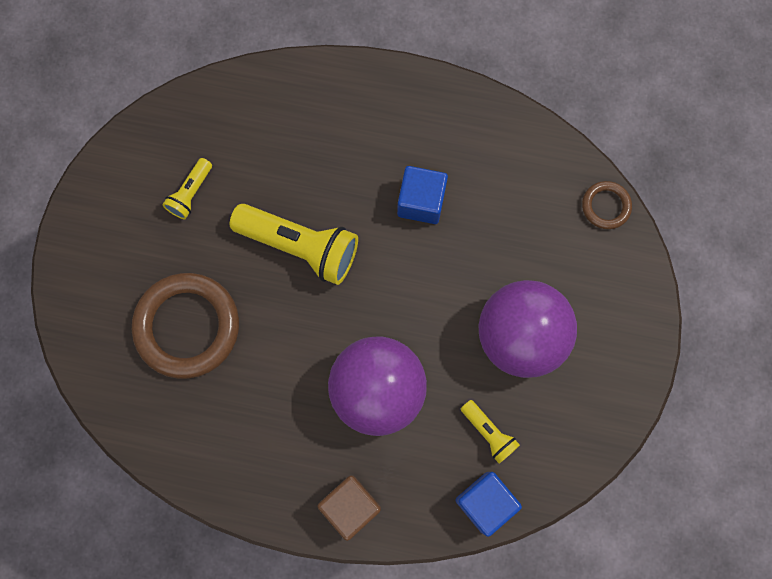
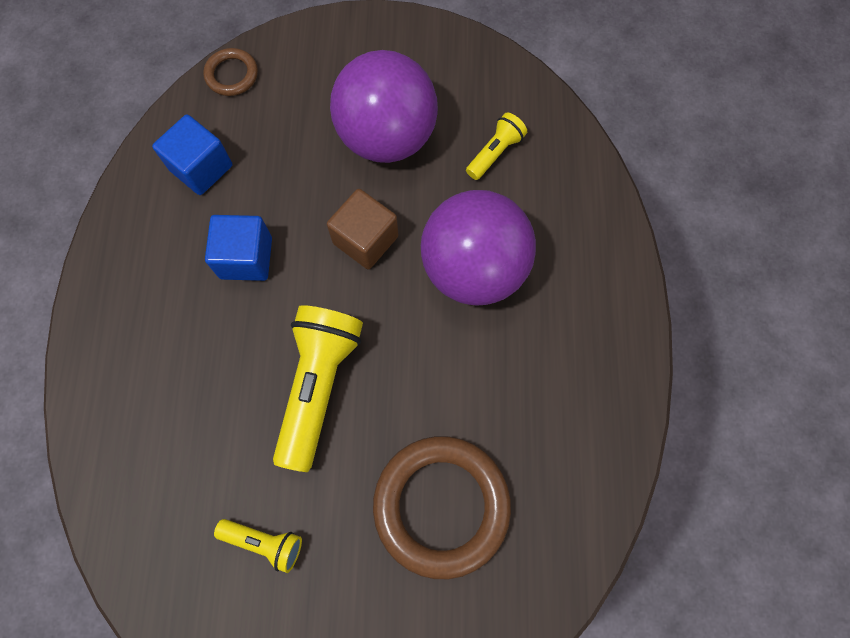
camera: 100 degrees left, 5 degrees down
brown cube [317,476,381,541] -> brown cube moved to [327,189,399,269]
blue cube [455,472,522,537] -> blue cube moved to [152,115,232,195]

